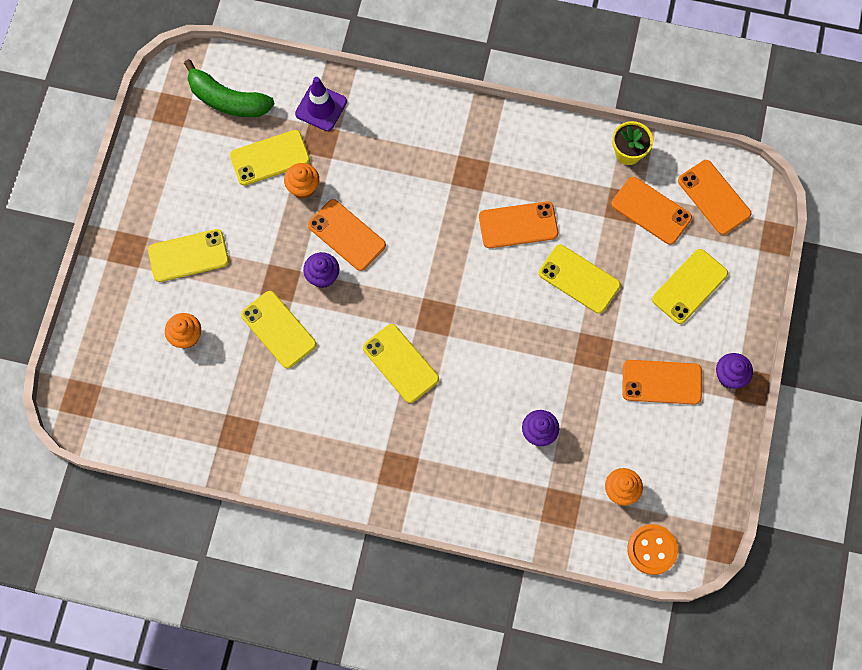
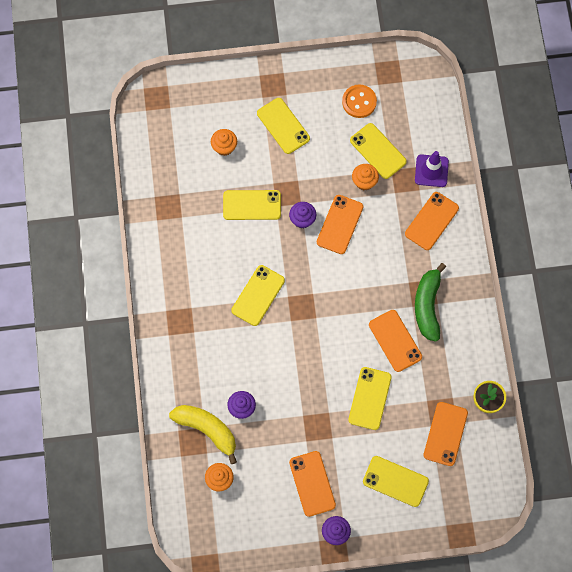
camera: 70 degrees right, 0 degrees up
green banana [184,59,274,117] -> green banana moved to [415,263,446,342]
yellow phone [241,291,317,369] -> yellow phone turned 60 degrees clockwise [223,190,281,220]
orange button [627,524,678,575] -> orange button moved to [342,84,377,118]
orange phone [678,160,751,235] -> orange phone moved to [405,192,459,250]
none -> yellow banana [169,405,237,464]

